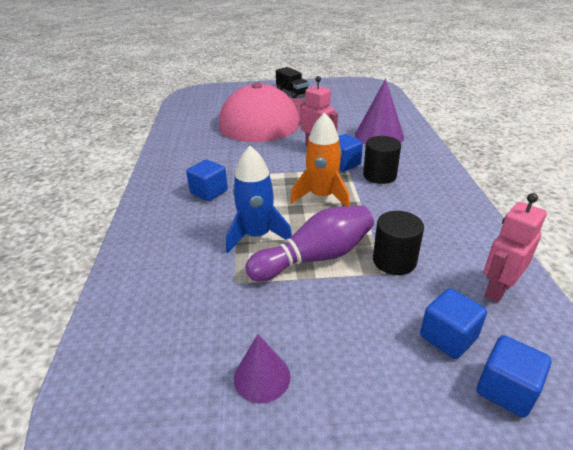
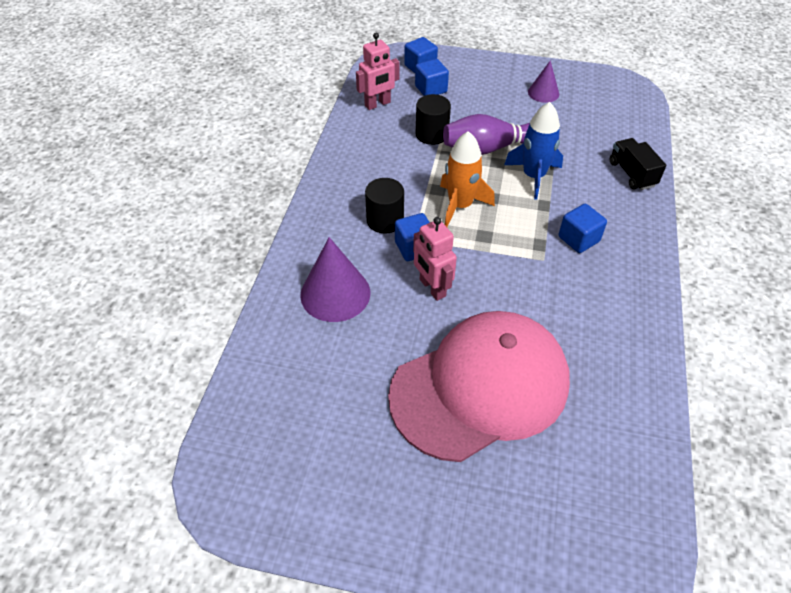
camera: 165 degrees left, 15 degrees up
black truck [276,67,309,98] -> black truck moved to [610,138,666,190]

